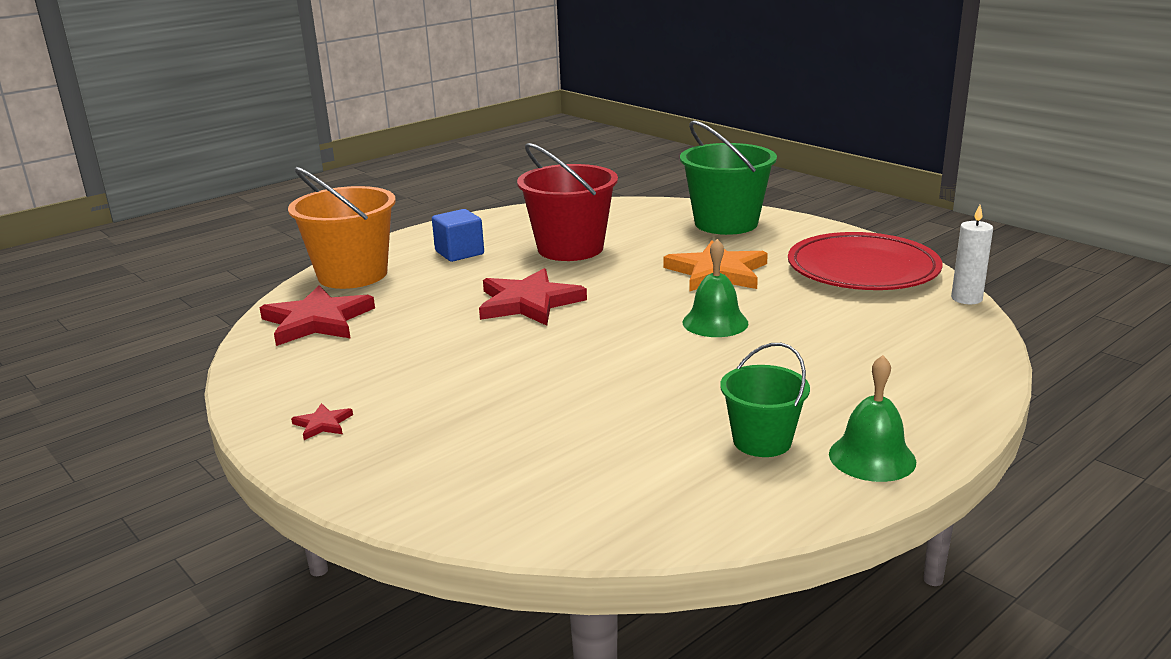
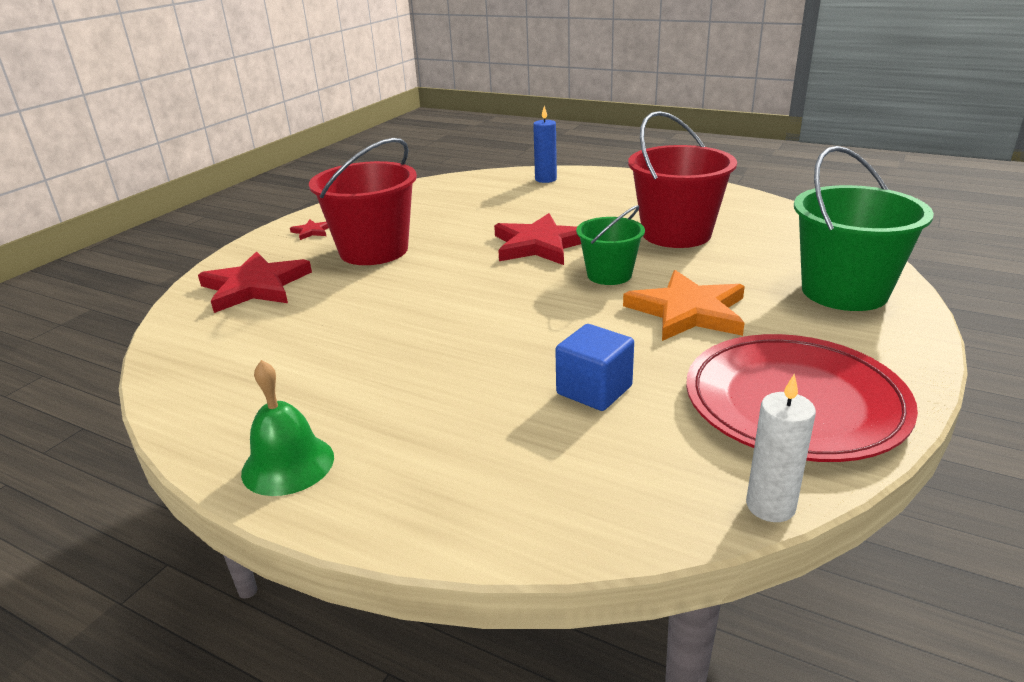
camera: 70 degrees right, 5 degrees up
red star [260,286,375,346] -> red star moved to [198,251,312,313]
orange bucket [288,167,396,289] -> blue candle [533,106,557,183]
blue cube [432,209,484,262] -> blue cube moved to [555,324,634,411]
green bell [683,239,749,337] -> none
green bucket [720,343,810,457] -> green bucket moved to [576,205,645,285]
none -> red bucket [309,138,417,265]

